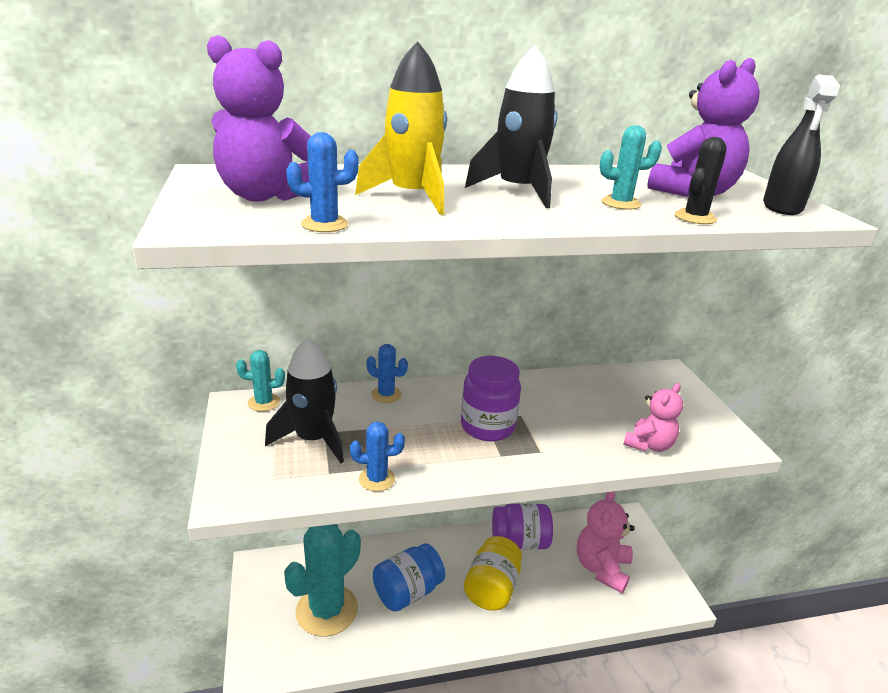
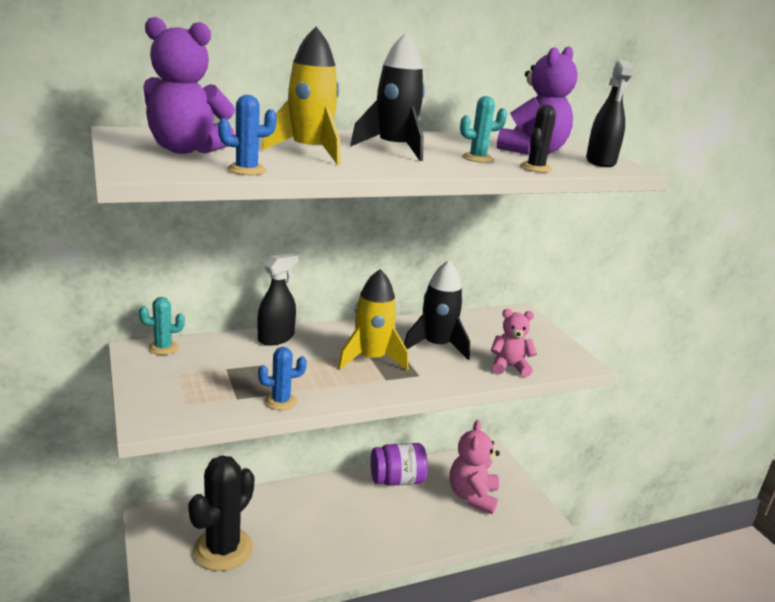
camera: 10 degrees left, 5 degrees down
black rocket [265,338,344,463] -> black rocket moved to [404,260,470,360]
turquoise cactus [284,524,361,637] -> black cactus [188,456,254,571]
blue cactus [366,344,408,403] -> black spray bottle [257,253,299,346]
blue jar [373,543,445,612] -> none
purple jar [461,356,521,441] -> yellow rocket [338,269,408,370]
yellow jar [464,536,522,611] -> none
pink teddy bear [623,383,683,452] -> pink teddy bear turned 120 degrees counterclockwise [490,309,537,377]

